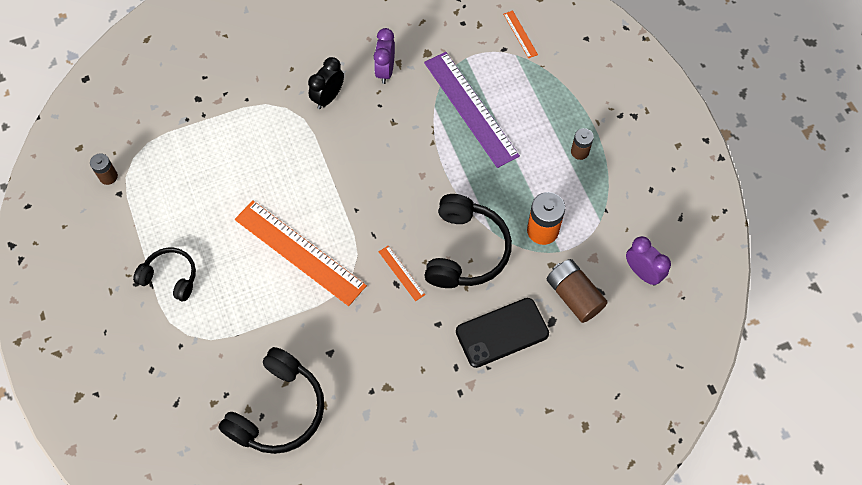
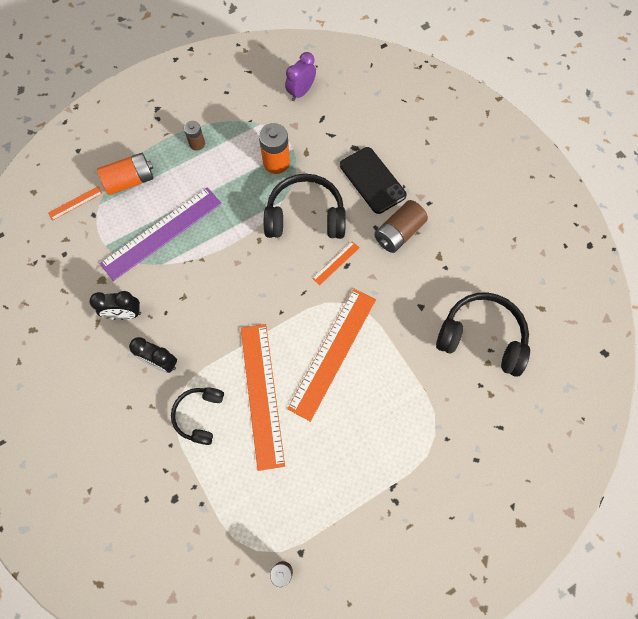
camera: 100 degrees left, 5 degrees up
black headphones [133,248,196,301] -> black headphones moved to [171,387,224,445]
purple clock [374,28,395,84] -> black clock [90,291,141,320]
brown battery [547,259,608,323] -> brown battery moved to [374,200,428,253]
none -> orange battery [97,153,154,195]
none -> orange ruler [241,324,285,471]

